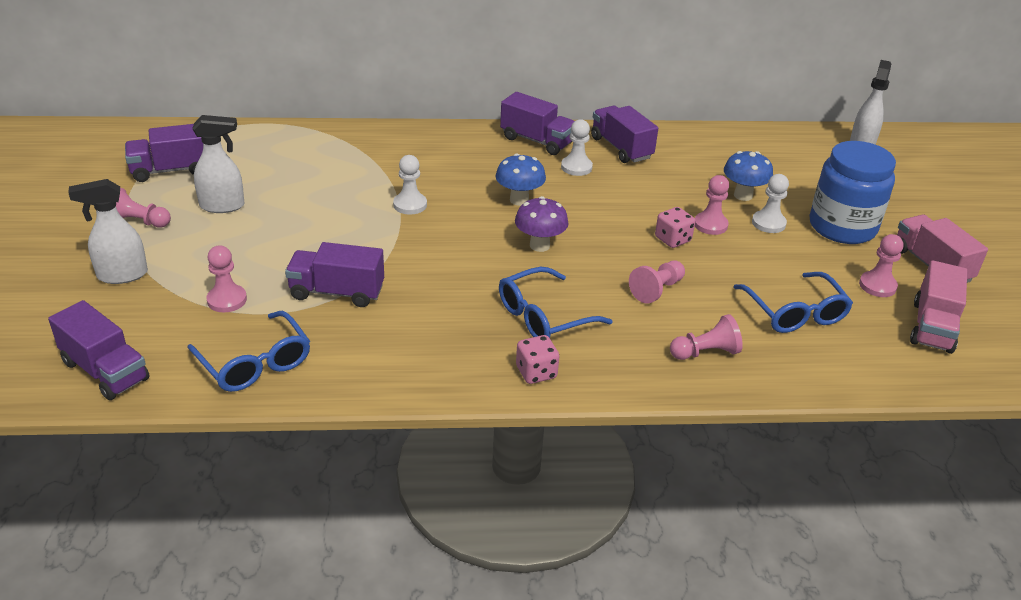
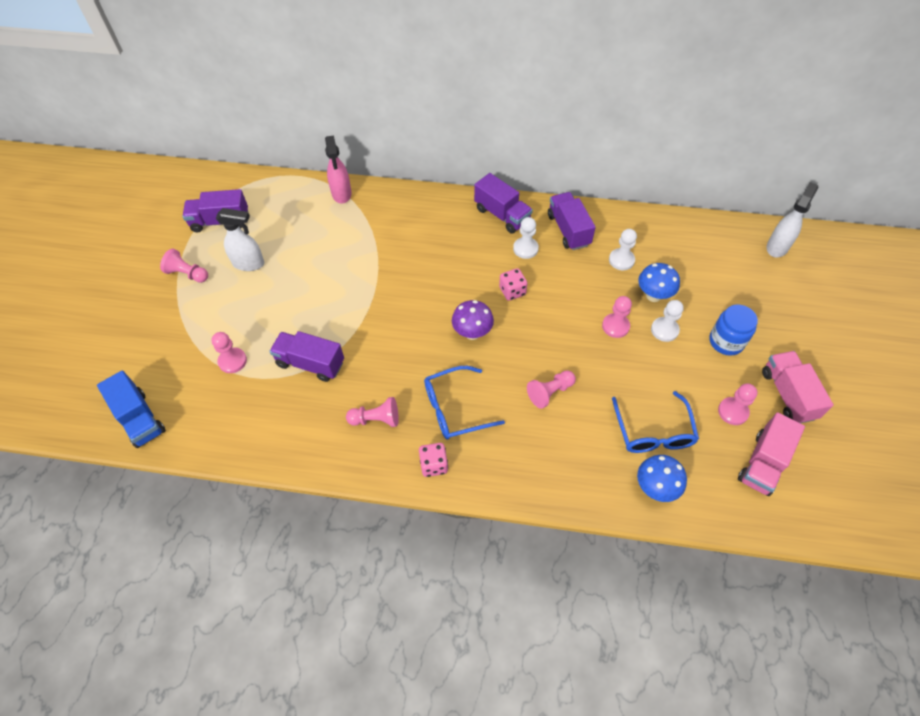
camera: 15 degrees right, 20 degrees up
purple truck [48,300,150,400] -> blue truck [97,370,166,448]
white spray bottle [68,179,148,284] -> none
blue glasses [187,311,310,392] -> none
white pawn [393,155,427,215] -> white pawn moved to [609,229,637,270]
blue mushroom [496,153,546,206] -> blue mushroom moved to [637,455,687,502]
pink dice [655,207,695,248] -> pink dice moved to [499,268,527,301]
pink pawn [670,314,743,360] -> pink pawn moved to [346,397,399,427]
blue jar [810,141,896,244] -> blue jar [709,305,758,356], size x0.63
none -> pink spray bottle [325,135,352,204]

